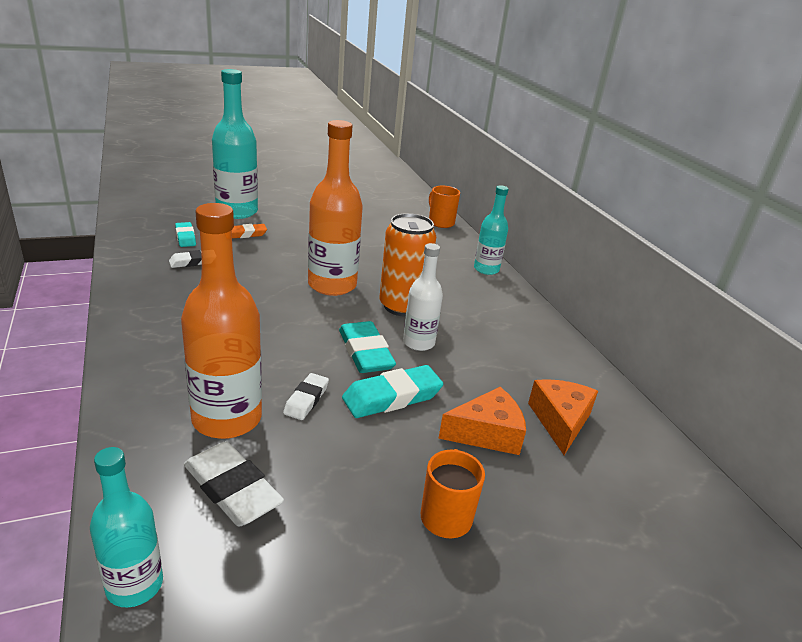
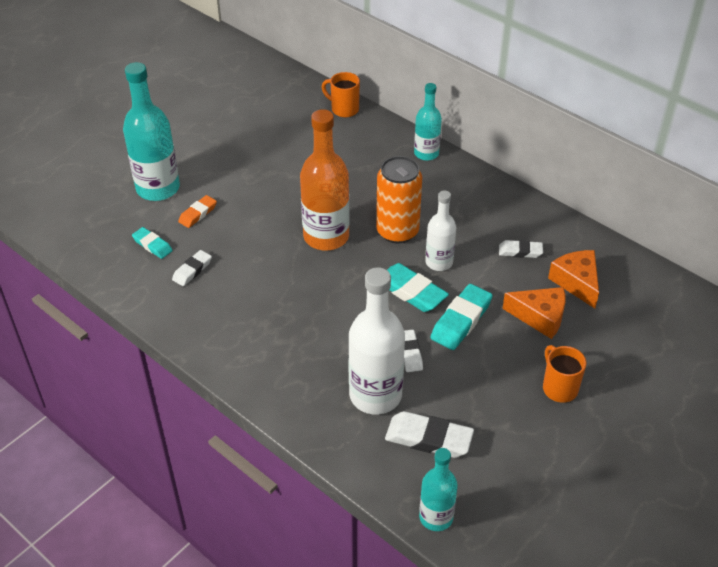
camera: 25 degrees left, 15 degrees up
orange bottle [181,203,262,439] -> white bottle [348,267,405,415]
orange cheese [438,387,526,455] -> orange cheese turned 60 degrees clockwise [502,287,566,339]
none -> white eraser [499,240,543,258]

